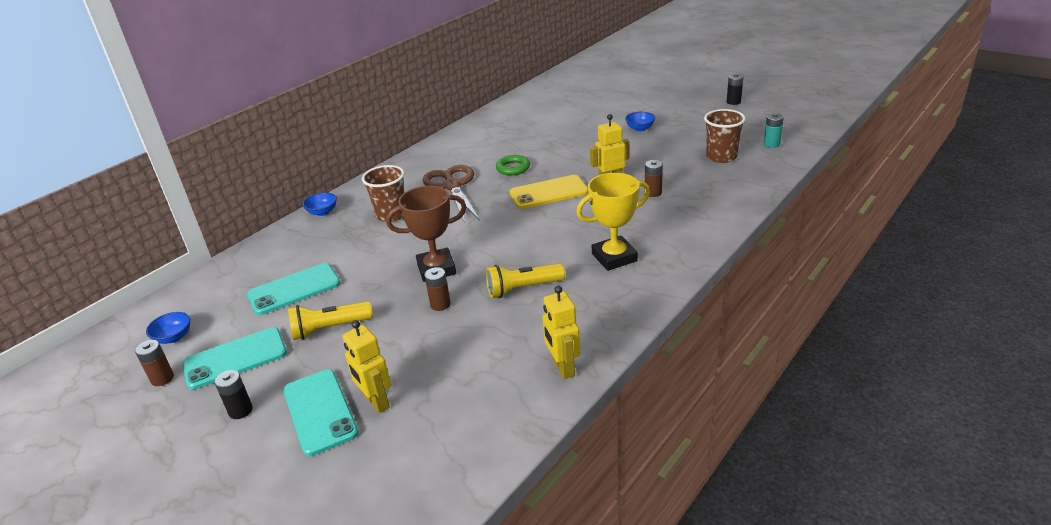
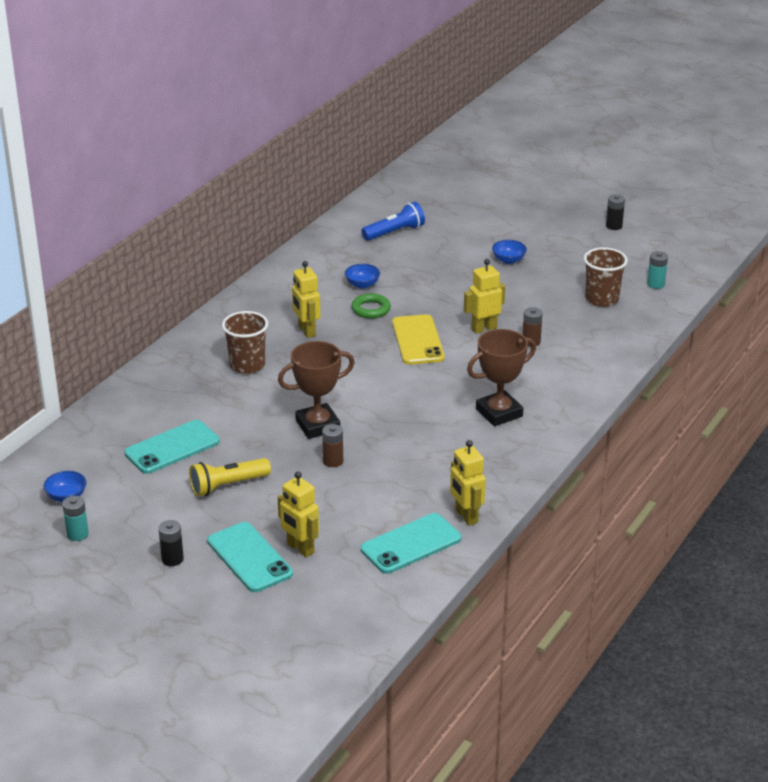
camera: 10 degrees left, 0 degrees up
brown battery [135,340,174,386] -> turquoise battery [62,496,89,541]
turquoise phone [182,327,287,390] -> turquoise phone moved to [360,513,461,574]
blue bowl [302,192,337,216] -> blue bowl moved to [345,264,380,289]
brown scissors [423,165,480,223] -> yellow robot [292,261,321,338]
yellow flashlight [486,263,565,298] -> none
yellow phone [510,175,588,209] -> yellow phone turned 75 degrees counterclockwise [392,314,445,365]
yellow trophy [576,173,650,271] -> brown trophy [467,329,536,426]
none -> blue flashlight [361,202,425,241]

